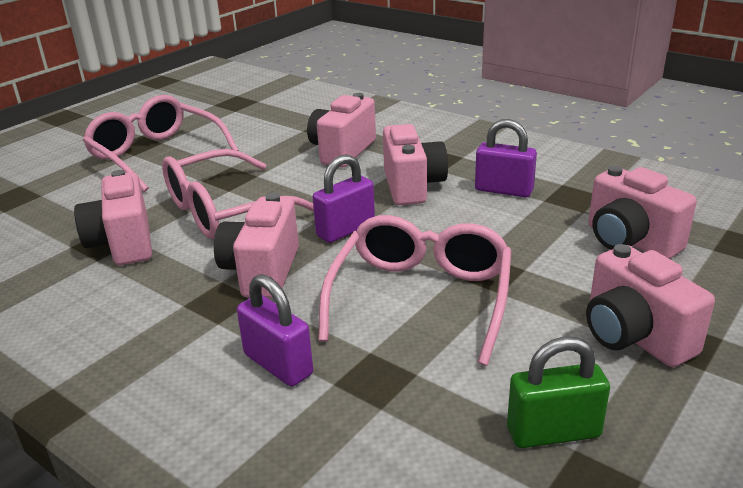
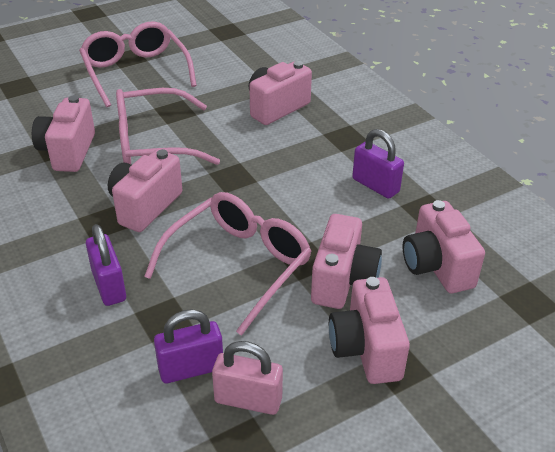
camera: 20 degrees right, 10 degrees up
purple padlock [313,154,375,243] -> purple padlock moved to [154,309,223,383]
pink camera [383,124,448,205] -> pink camera moved to [311,214,382,309]
green padlock [507,337,610,448] -> pink padlock [212,341,283,415]

